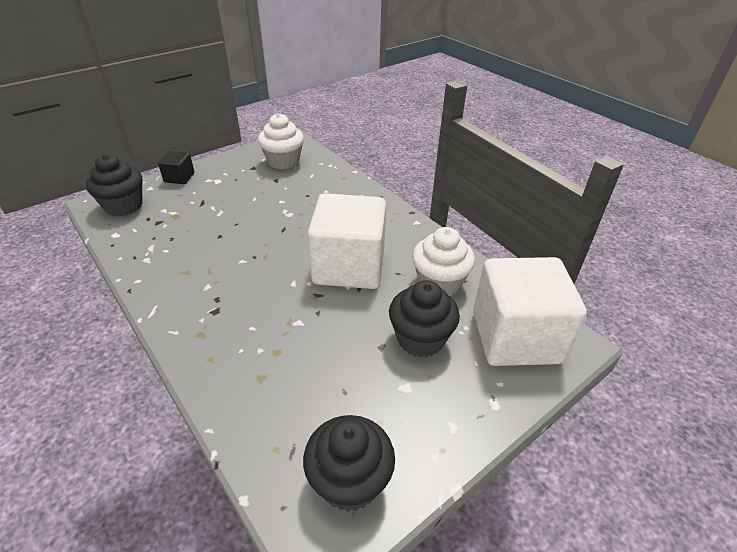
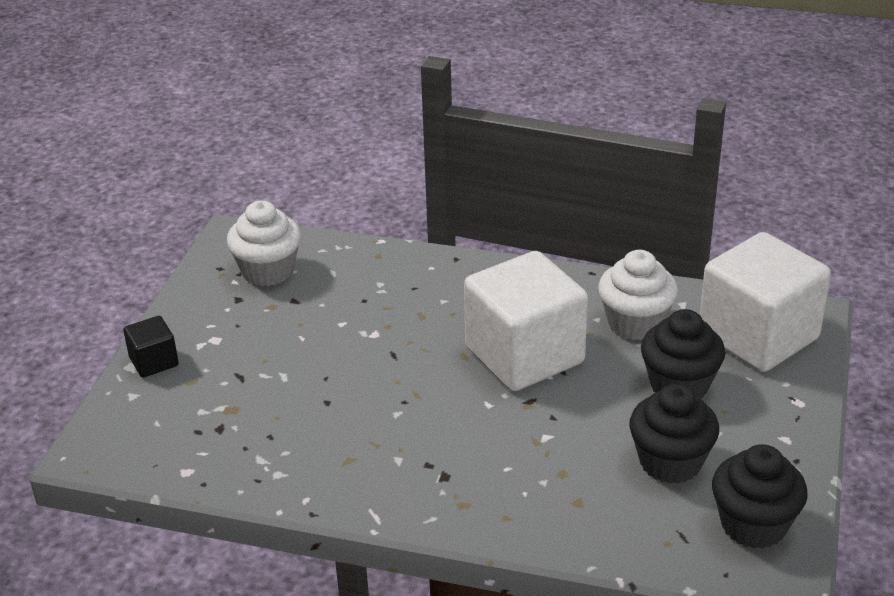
camera: 35 degrees left, 5 degrees down
black cupcake [86,154,142,216] -> black cupcake moved to [629,384,719,484]

